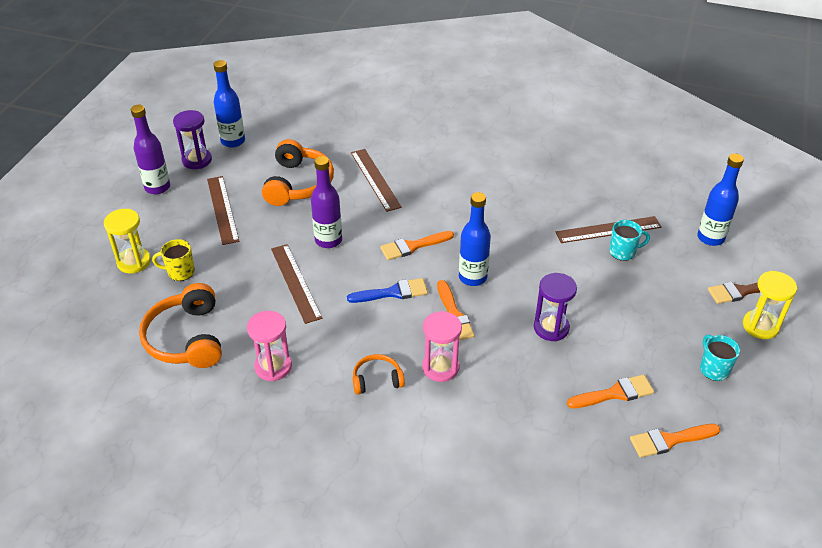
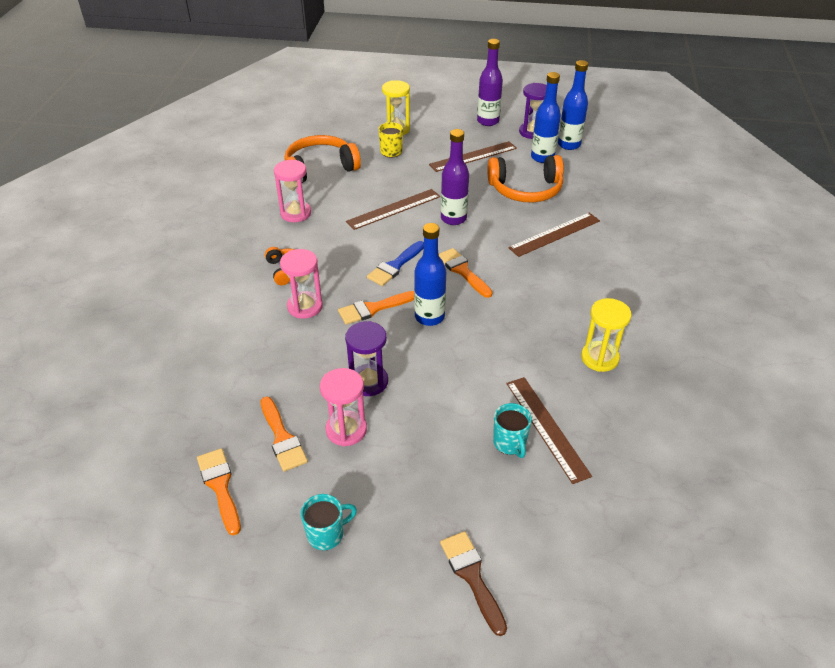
camera: 80 degrees right, 0 degrees up
blue brush [347,278,428,303] -> blue brush turned 60 degrees clockwise [367,241,424,286]
blue bottle [697,154,744,246] -> blue bottle moved to [531,72,561,163]
yellow hourglass [743,271,797,339] -> yellow hourglass moved to [581,298,632,372]
none -> pink hourglass [320,368,367,446]

